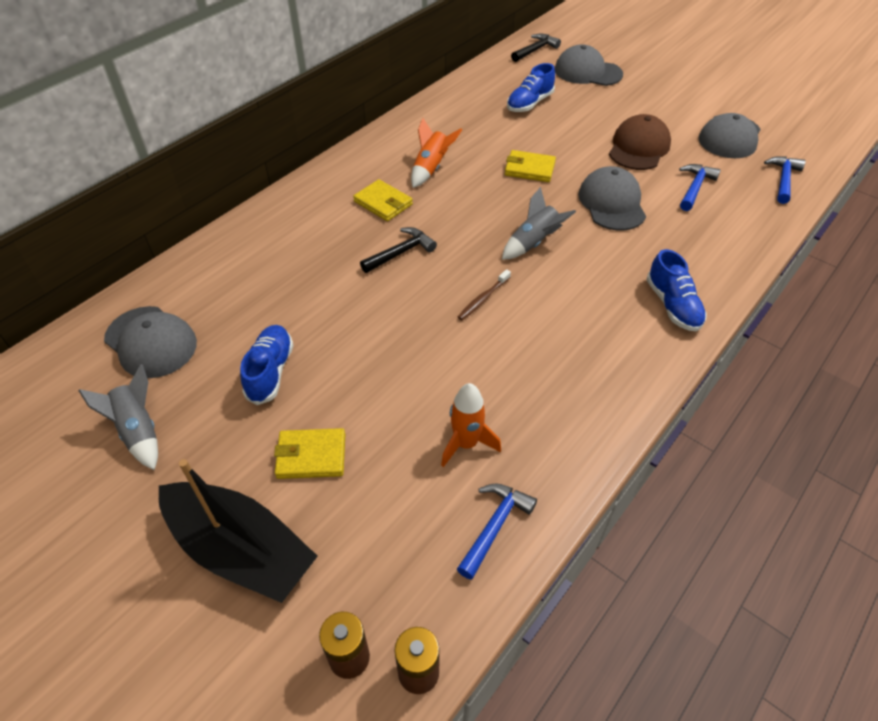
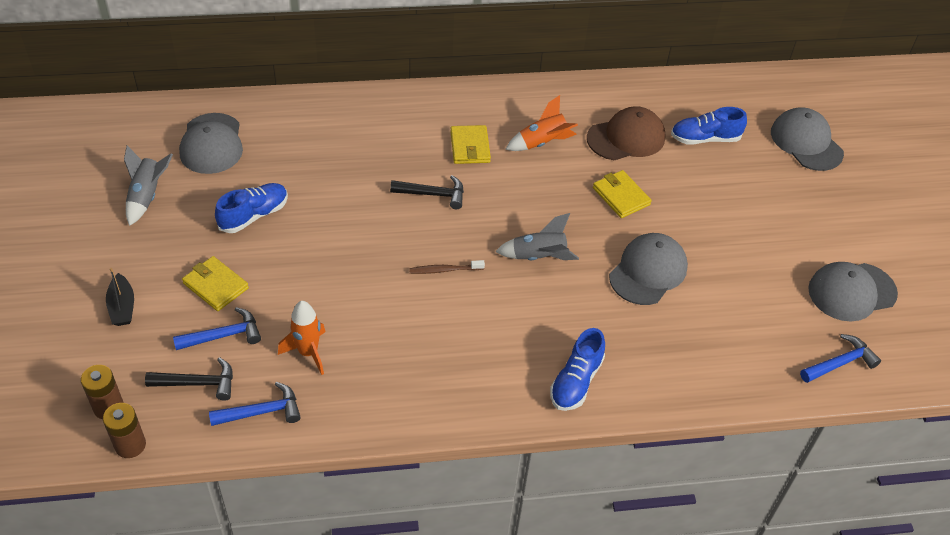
camera: 40 degrees right, 0 degrees up
black boat [159,459,318,603] -> black boat [106,268,134,326], size x0.46
black hammer [511,34,561,62] -> black hammer moved to [145,357,233,401]
brown cap [609,114,671,170] -> brown cap moved to [587,106,666,160]
blue hammer [679,164,721,211] -> blue hammer moved to [173,307,261,350]

